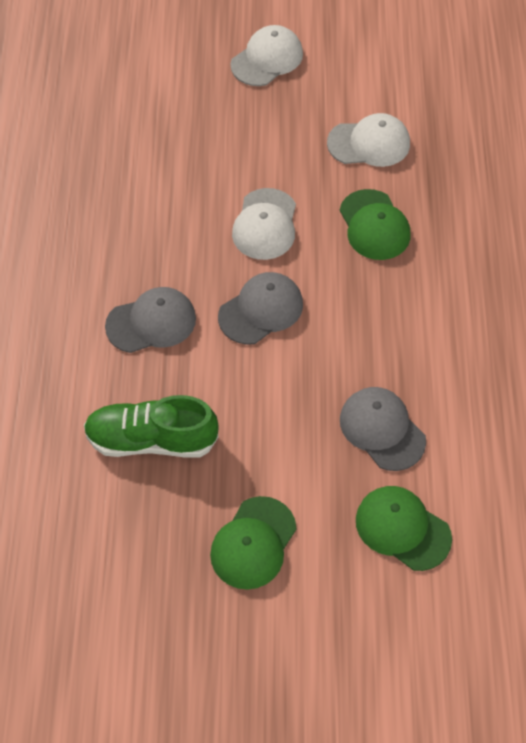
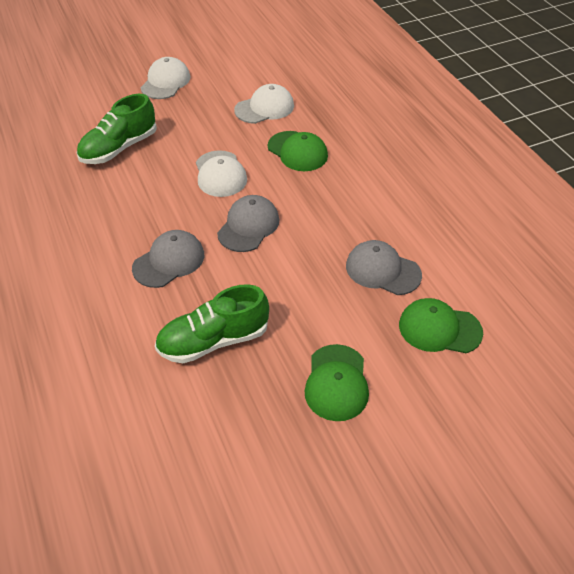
camera: 25 degrees left, 10 degrees down
none -> green shoe [76,94,157,164]

